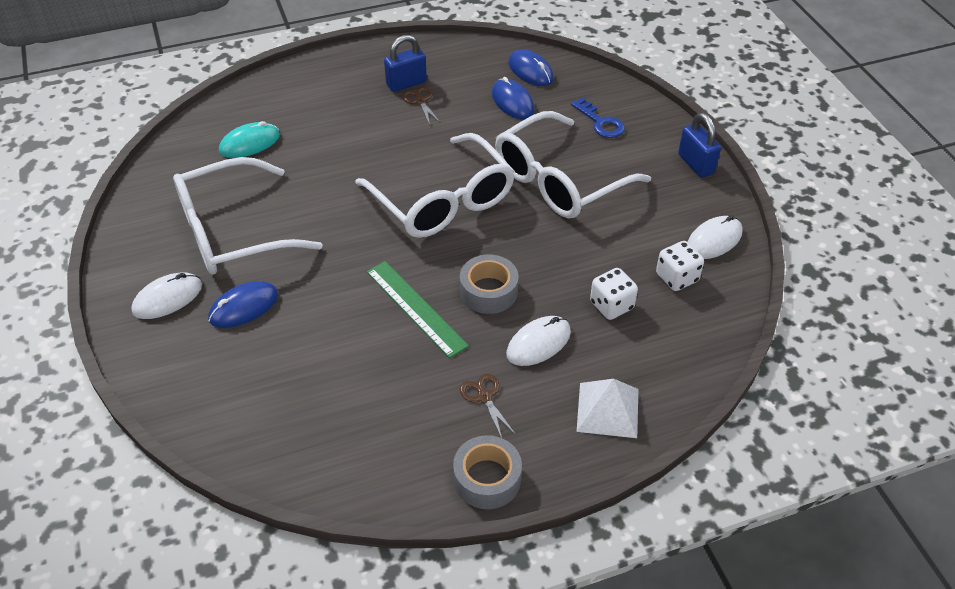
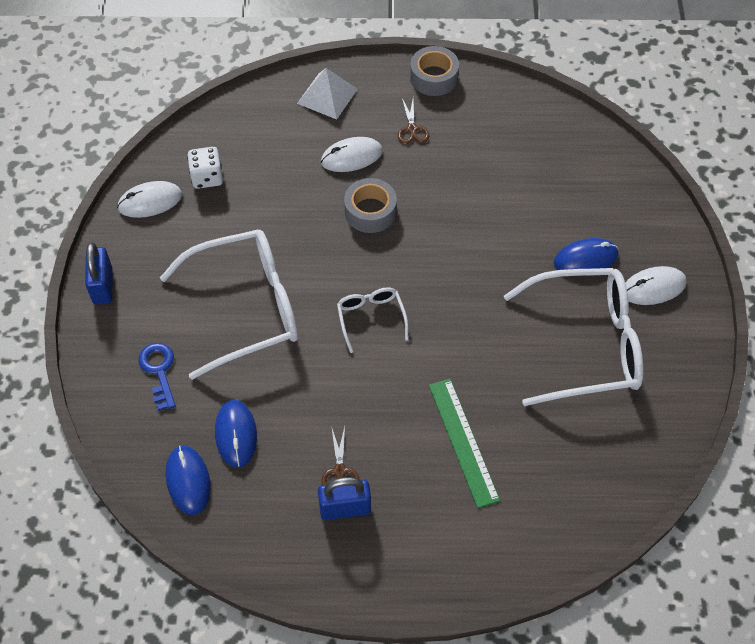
camera: 160 degrees left, 10 degrees up
turquoise mouse [219,121,280,158] -> none
white glasses [355,133,515,238] -> white glasses [337,287,409,353], size x0.47
green ruler [367,261,469,358] -> green ruler moved to [429,379,500,508]
white dice [590,268,638,320] -> none

